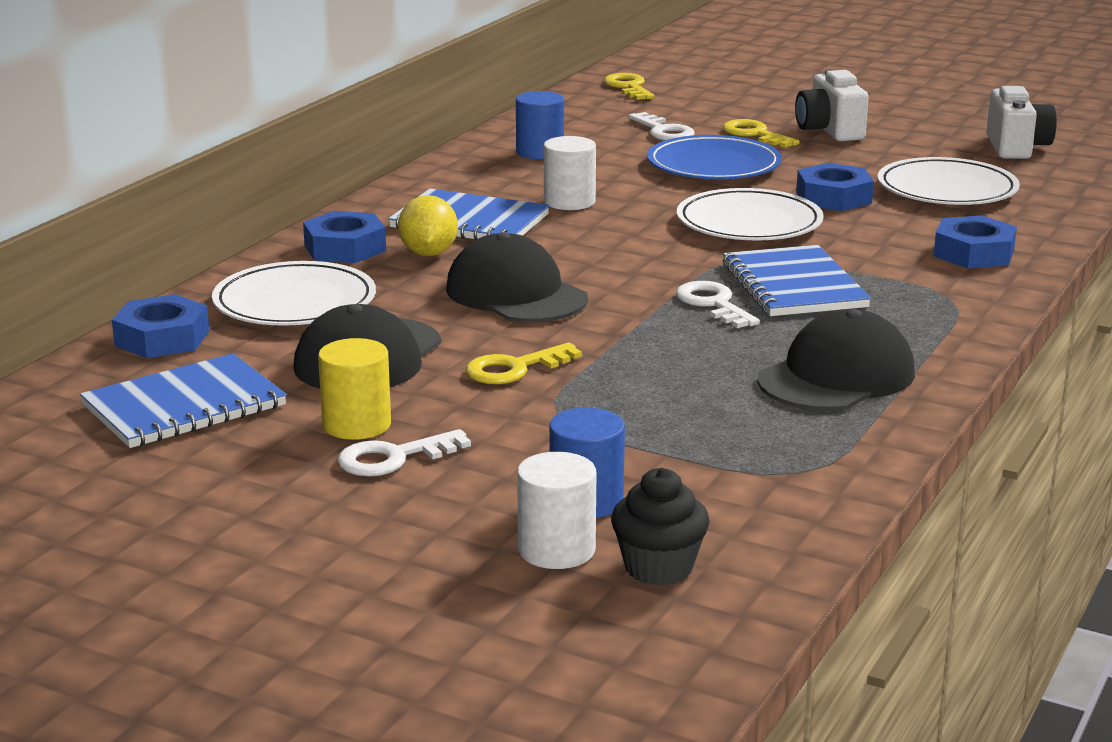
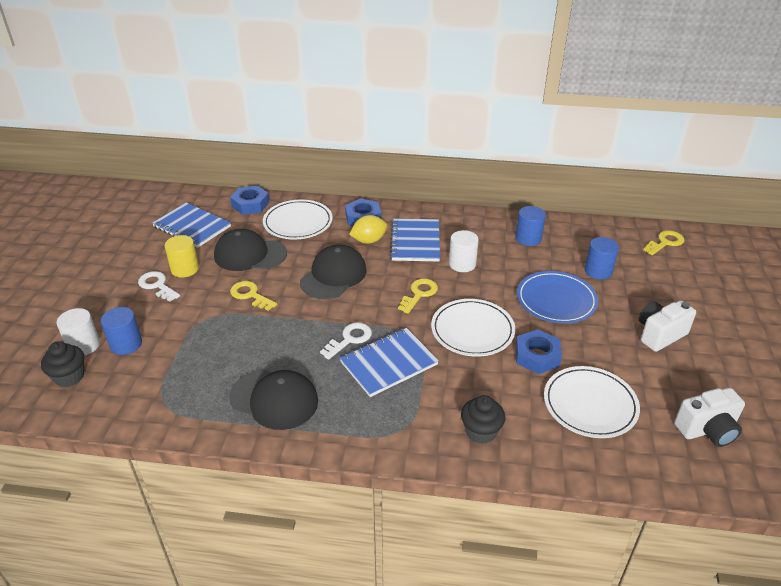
camera: 70 degrees right, 15 degrees up
white key [628,112,695,141] -> blue cylinder [585,237,619,280]
yellow key [723,119,800,148] -> yellow key moved to [398,278,438,314]
blue nut [934,216,1017,268] -> black cupcake [461,395,506,444]

